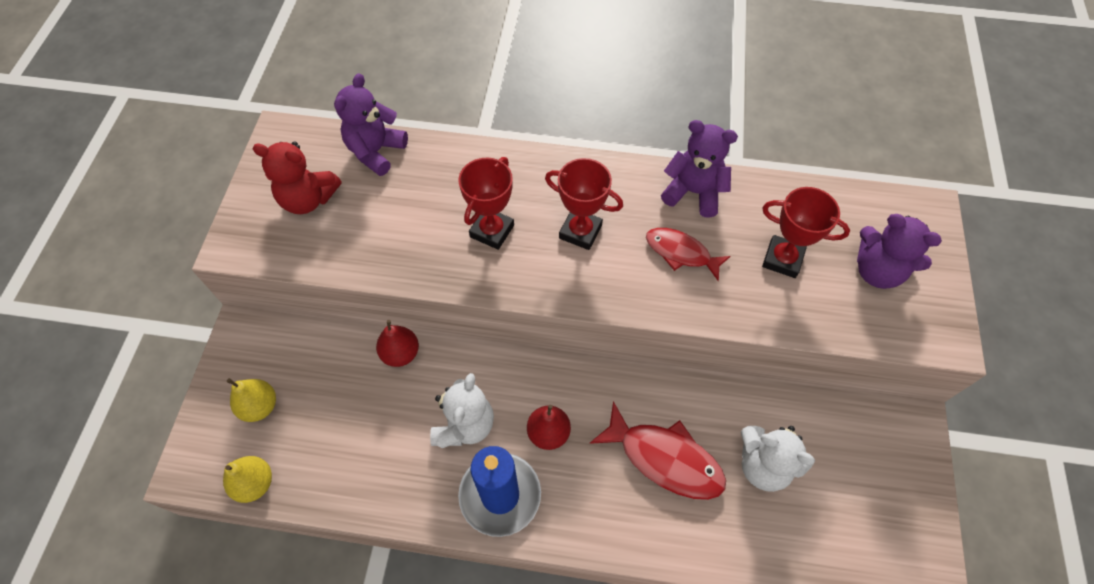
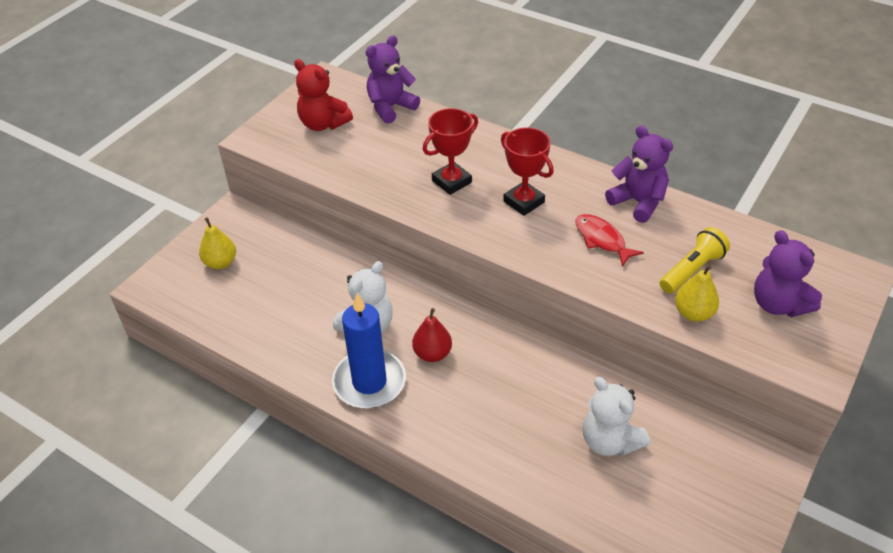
camera: 25 degrees right, 15 degrees down
yellow pear [223,456,272,503] -> yellow pear moved to [675,265,719,322]
red pear [376,320,419,367] -> none
red fish [590,401,726,500] -> none
red trophy [762,187,850,278] -> yellow flashlight [660,227,730,294]

